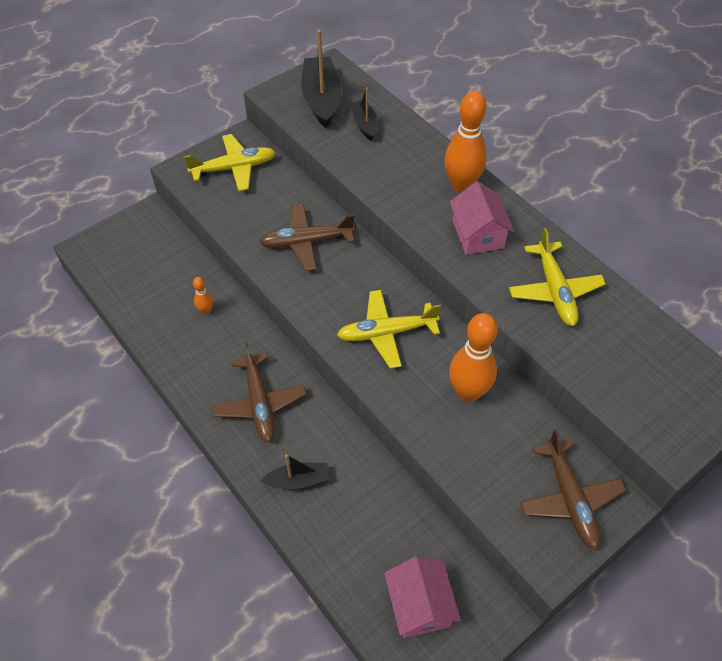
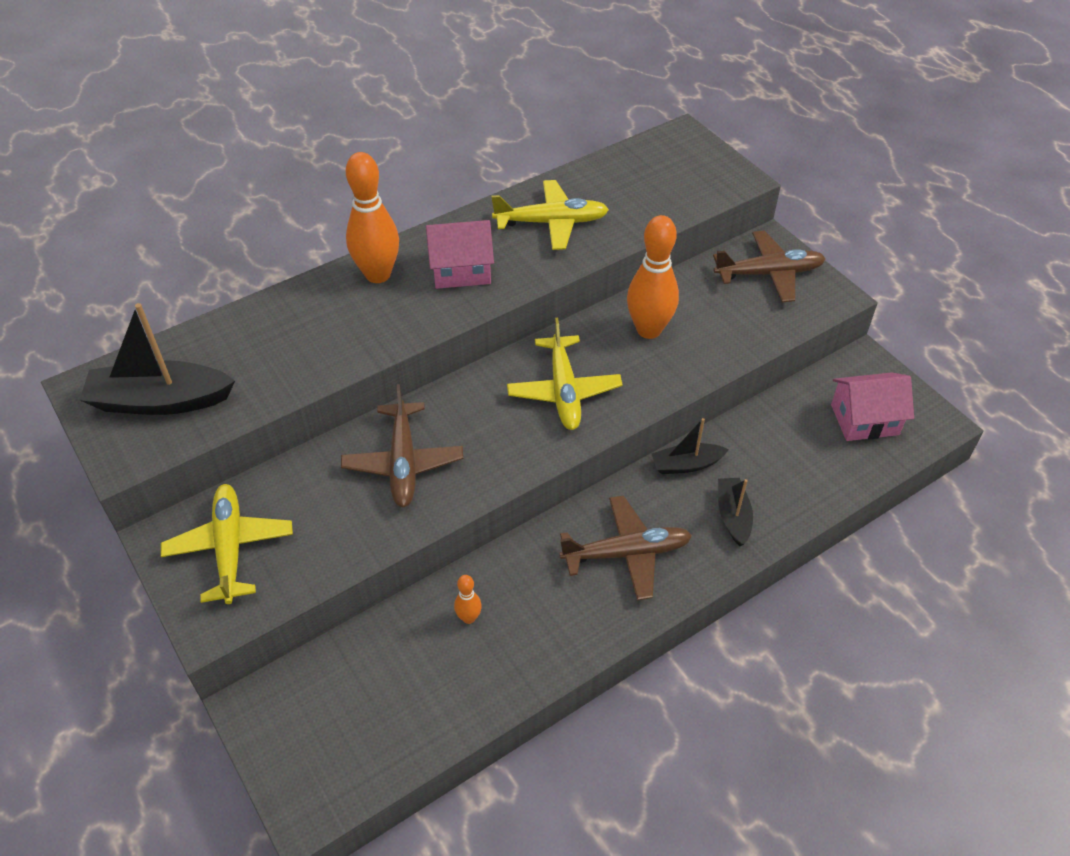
camera: 85 degrees left, 5 degrees down
black boat [351,87,378,141] -> black boat moved to [651,418,729,474]

